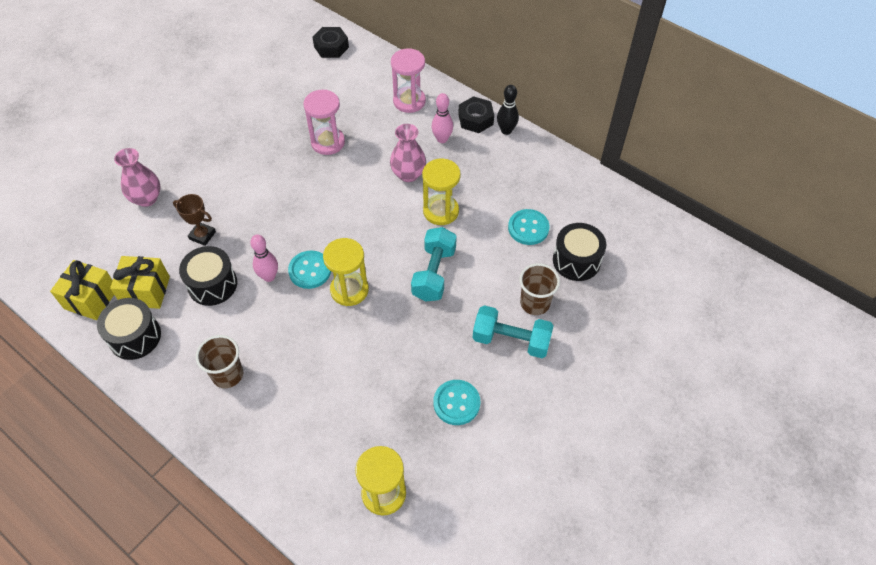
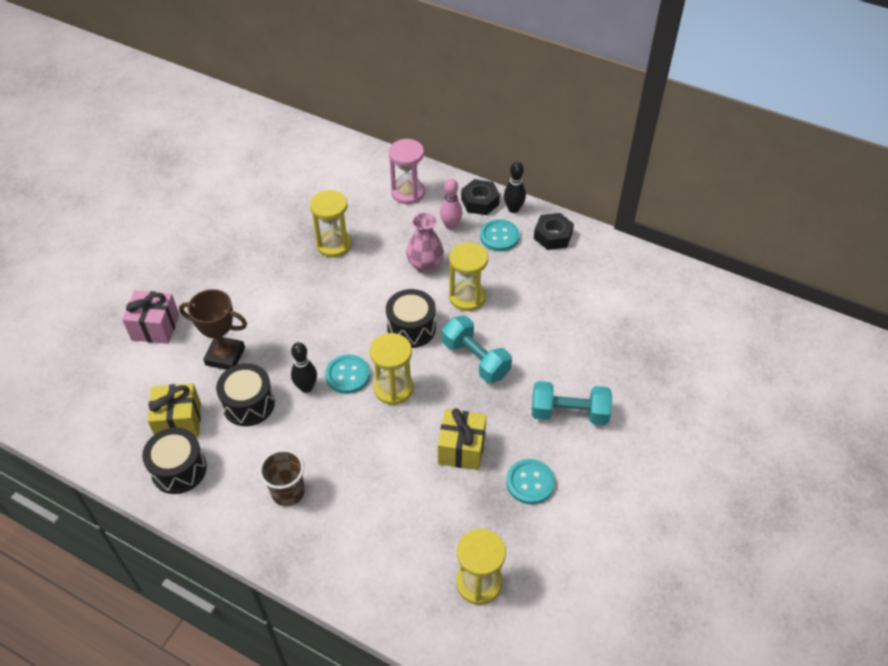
camera: 10 degrees left, 5 degrees down
yellow gift [50,260,114,320] -> yellow gift moved to [438,408,487,470]
pink vase [114,148,161,207] -> pink gift [122,290,179,344]
brown trophy [173,194,216,246] -> brown trophy [179,289,247,370], size x1.50
pink bowling pin [250,235,278,282] -> black bowling pin [291,342,317,393]
pink hourglass [303,90,345,155] -> yellow hourglass [310,190,352,257]
black nut [312,27,349,58] -> black nut moved to [534,213,574,250]
turquoise dumbbell [411,227,457,301] -> turquoise dumbbell turned 45 degrees counterclockwise [442,316,512,383]
turquoise button [508,209,550,245] -> turquoise button moved to [480,219,520,251]
brown cup [519,263,560,315] -> none
black drum [553,223,606,281] -> black drum moved to [386,289,436,348]

